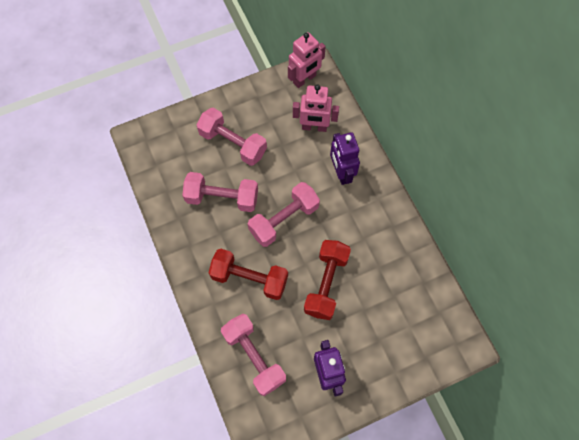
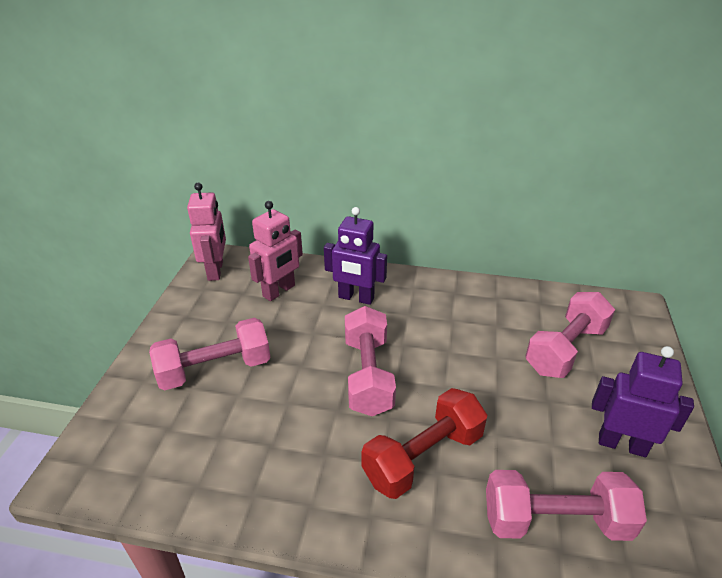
camera: 55 degrees left, 30 degrees down
pink dumbbell [182,172,258,212] -> pink dumbbell moved to [525,292,615,378]
red dumbbell [304,240,351,320] -> none

